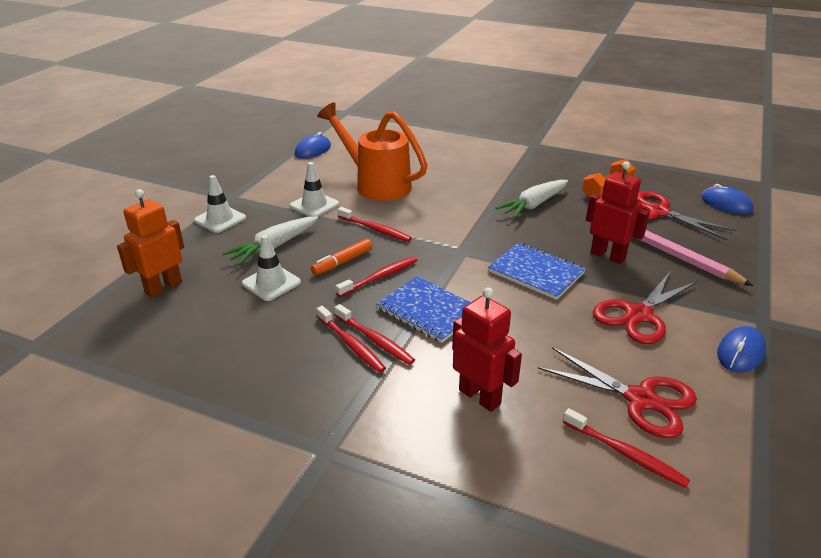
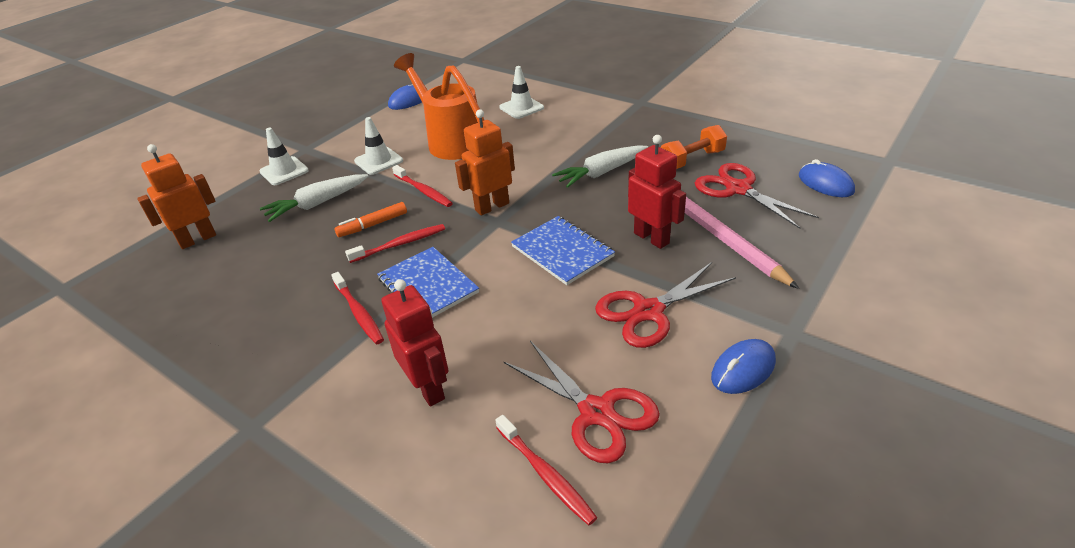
camera: 15 degrees right, 5 degrees up
white traffic cone [242,235,301,301] -> white traffic cone moved to [499,66,544,119]
red toothbrush [316,306,386,373] -> none
none -> orange robot [455,109,515,216]

